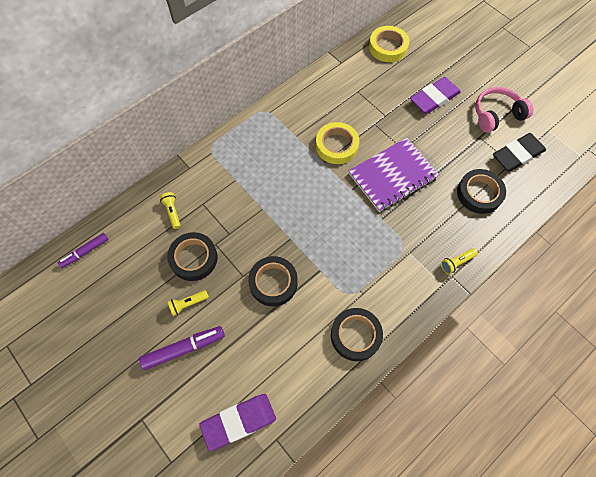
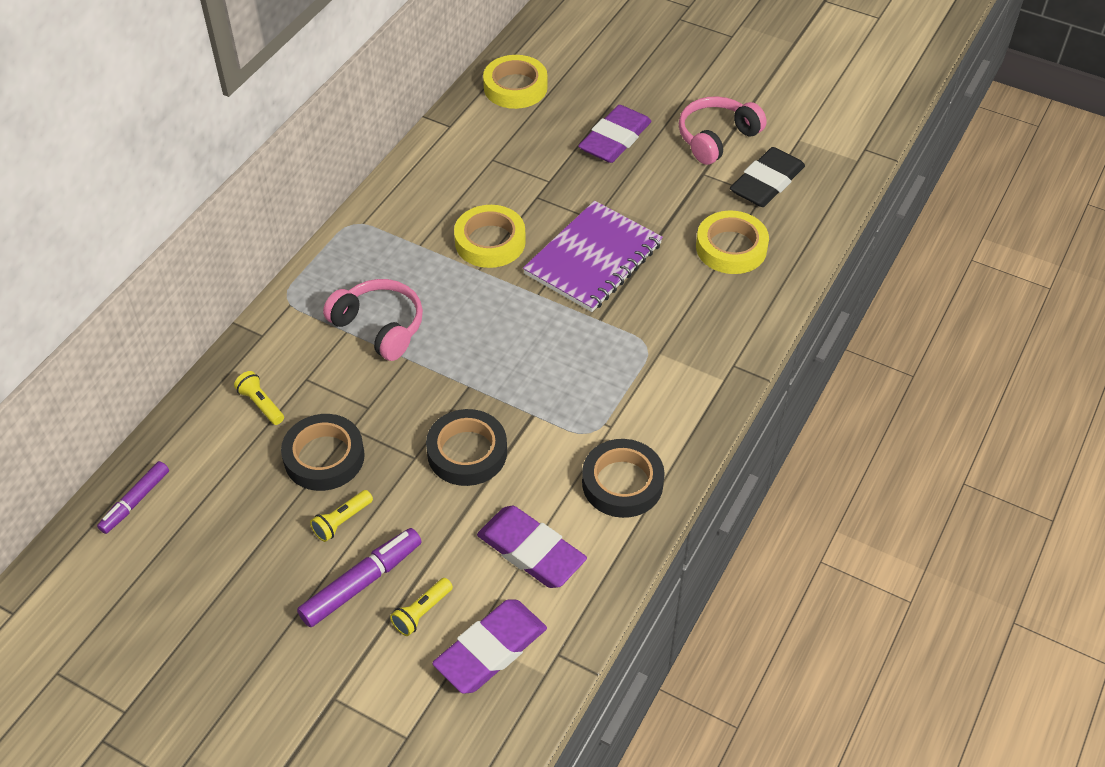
camera: 20 degrees left, 15 degrees down
yellow flashlight [441,248,478,274] -> yellow flashlight moved to [390,578,453,636]
black tape [457,169,506,214] -> yellow tape [696,211,769,274]
none -> pink headphones [323,279,423,361]
none -> purple eraser [477,506,587,588]

